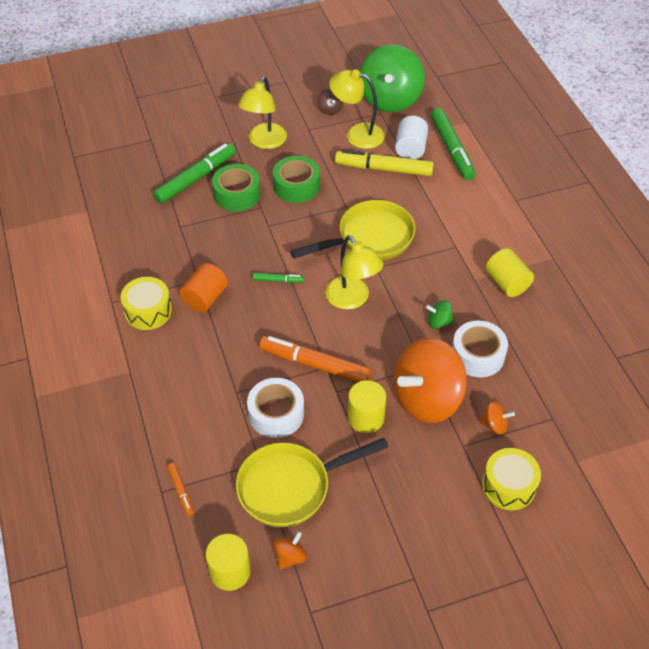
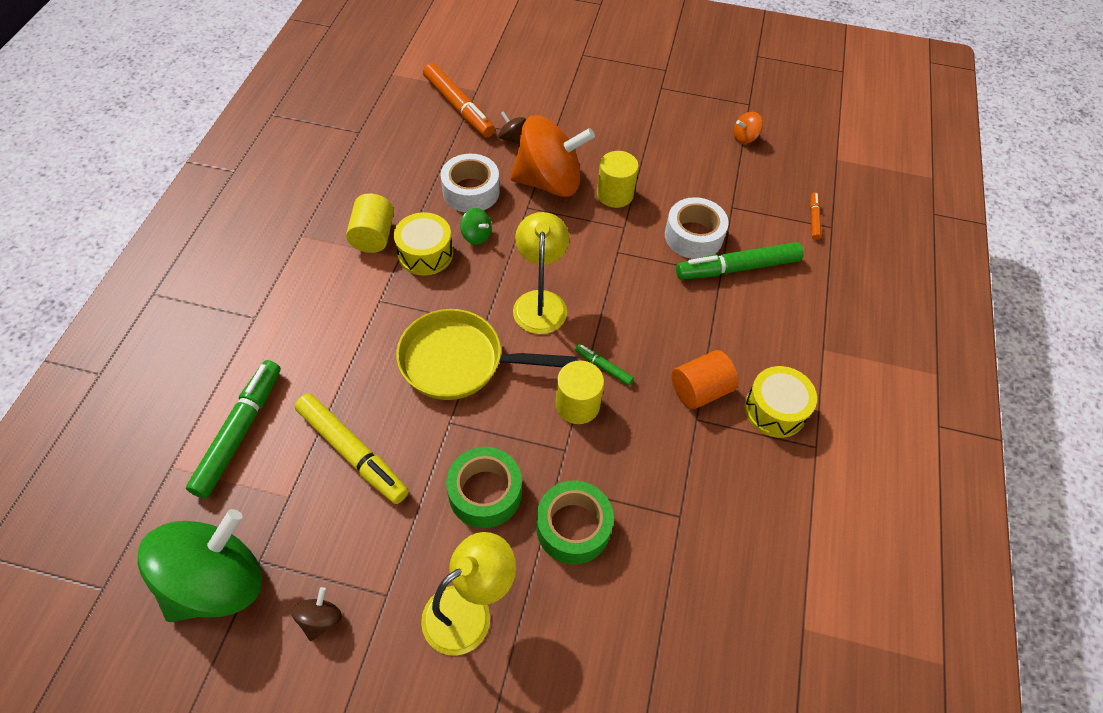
camera: 150 degrees left, 5 degrees up
green marker [153,143,236,204] -> green marker moved to [676,242,804,280]
yellow cylinder [206,534,251,591] -> yellow cylinder moved to [556,360,604,424]
yellow pan [236,438,389,527] -> none
orange marker [259,336,371,382] -> orange marker moved to [423,63,495,138]
yellow lamp [329,69,385,149] -> none
white cylinder [395,116,428,159] -> none
orange spinning top [479,401,515,435] -> brown spinning top [499,111,526,144]
yellow drum [482,448,541,510] -> yellow drum moved to [394,212,453,276]

